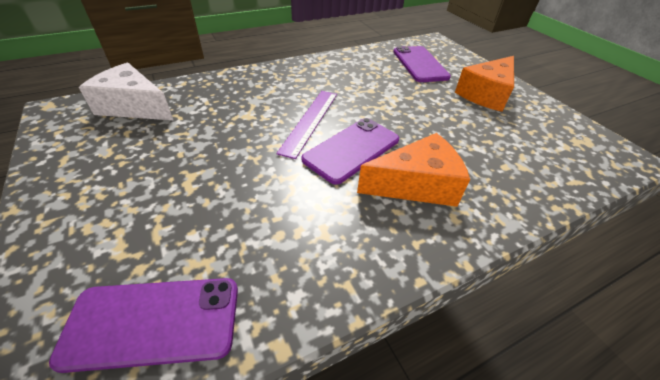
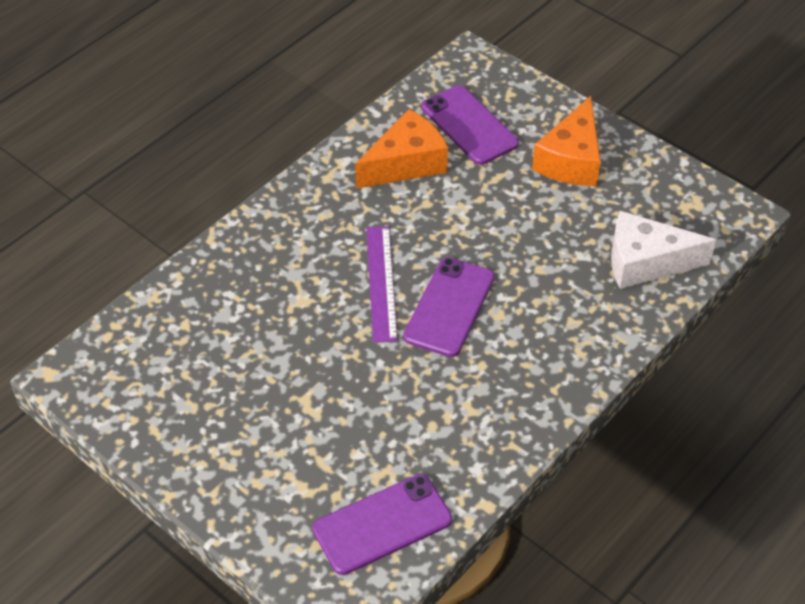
camera: 20 degrees left, 5 degrees up
white cheese [79,63,173,120] -> white cheese moved to [611,211,716,289]
orange cheese [357,133,470,207] -> orange cheese moved to [355,109,448,189]

